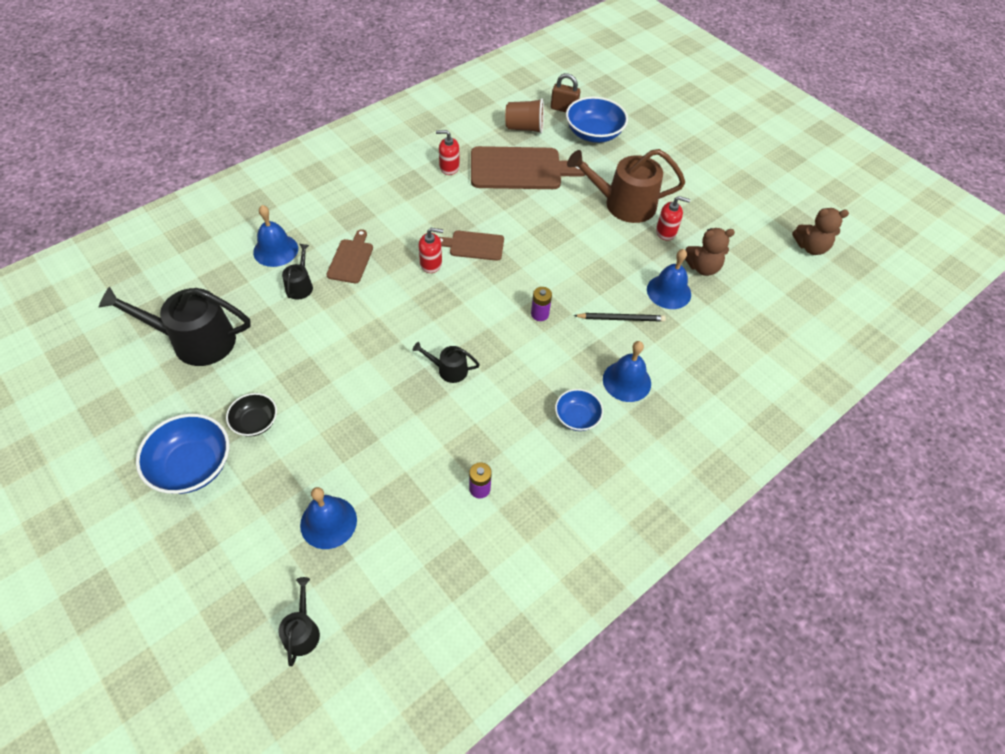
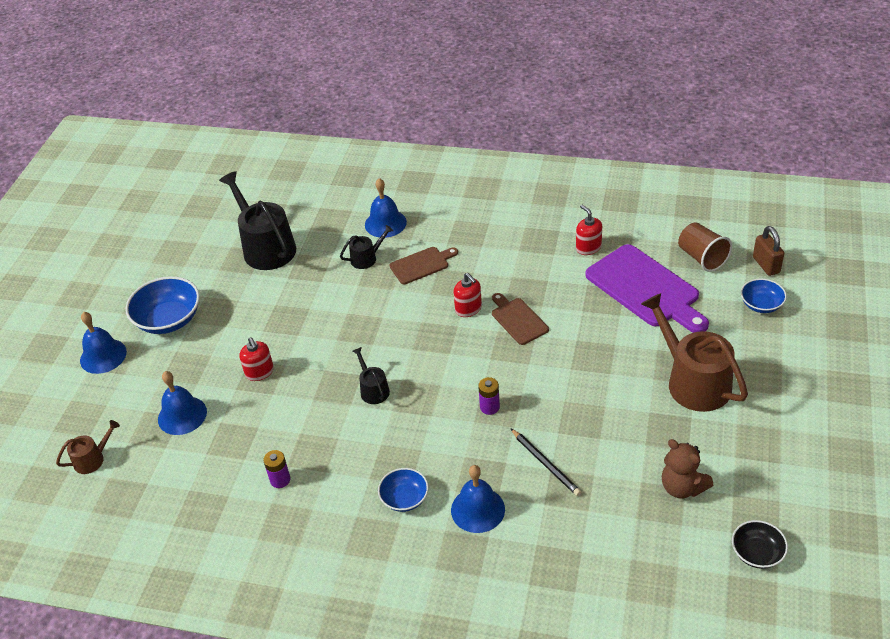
camera: 60 degrees right, 10 degrees down
black bowl [226,393,277,437] -> black bowl moved to [732,520,788,569]
black watering can [278,577,320,666] -> brown watering can [56,420,120,474]
brown cutting board [471,146,589,189] -> purple cutting board [585,244,709,333]
blue bowl [566,97,628,143] -> blue bowl [741,278,787,313], size x0.58
blue bell [647,249,691,309] -> blue bell moved to [80,312,127,374]
red soap dispenser [656,196,690,241] -> red soap dispenser moved to [239,337,274,381]
brown teddy bear [792,208,849,255] -> none

